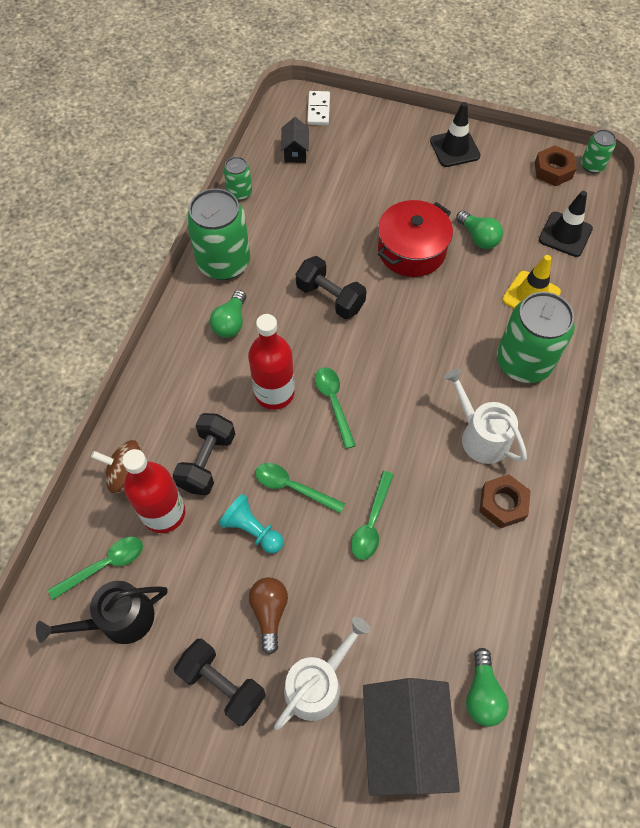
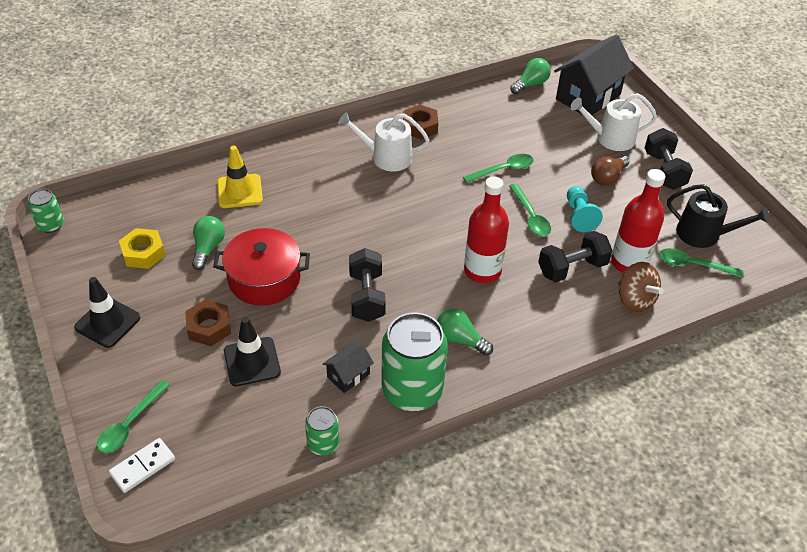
camera: 135 degrees left, 15 degrees down
green light bulb [210,290,246,338] -> green light bulb turned 120 degrees counterclockwise [437,308,493,356]
black house [281,117,309,163] -> black house moved to [323,342,374,393]
green spoon [315,367,356,449] -> green spoon moved to [97,380,170,453]
white watering can [444,368,527,464] -> white watering can turned 90 degrees clockwise [338,112,429,172]
green can [497,292,575,383] -> none
brown nut [535,145,576,186] -> brown nut moved to [185,299,231,346]
black traffic cone [539,191,593,257] -> black traffic cone moved to [224,317,281,386]
none -> yellow nut [119,228,165,269]

